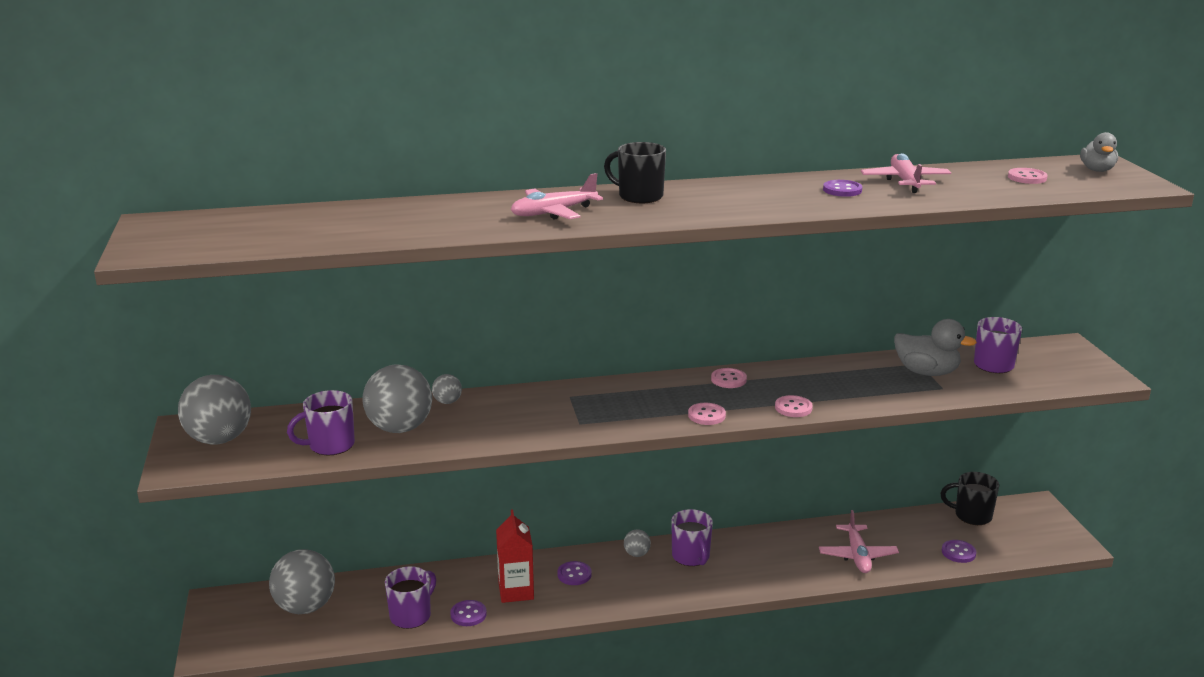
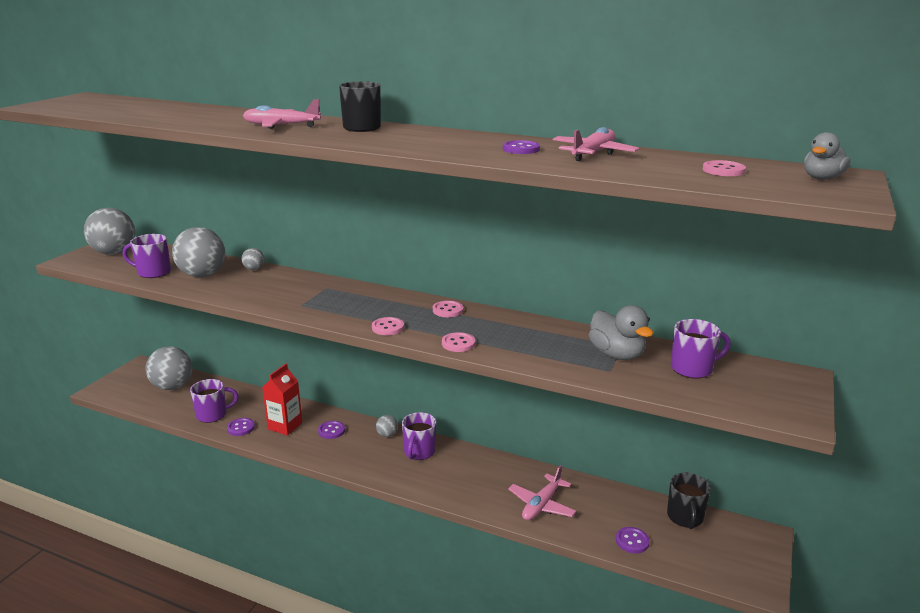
camera: 35 degrees right, 0 degrees up
black mug [940,472,999,525] -> black mug turned 135 degrees counterclockwise [667,473,711,529]

